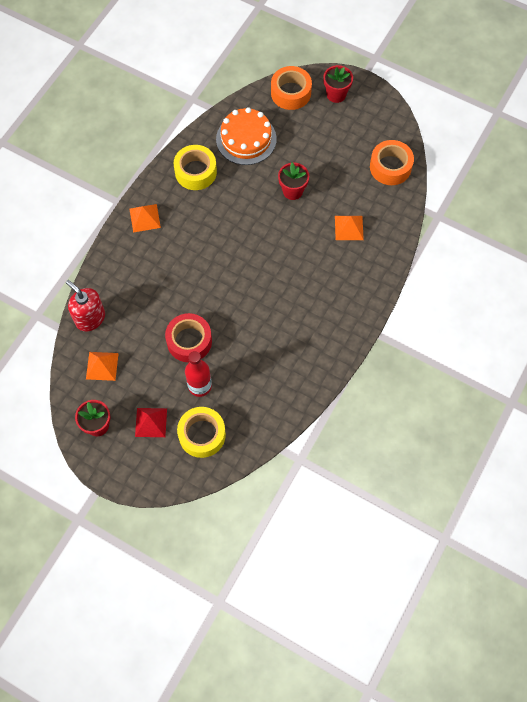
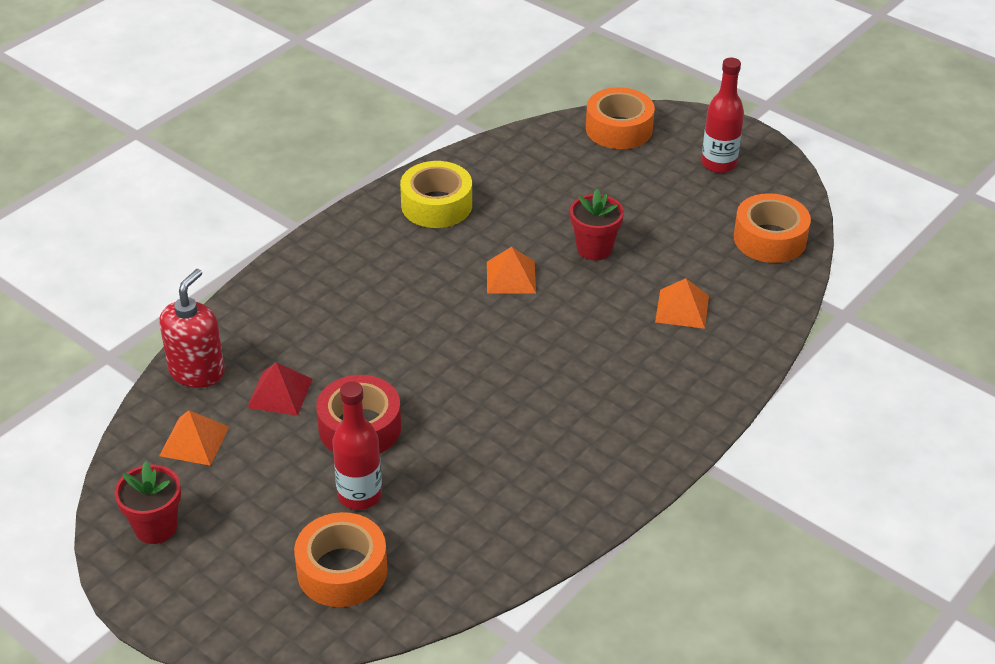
camera: 10 degrees right, 25 degrees down
red soap dispenser [66,280,105,331] -> red soap dispenser turned 60 degrees clockwise [159,269,225,388]
orange pyramid [130,204,161,232] -> orange pyramid moved to [487,247,536,294]
red pyramid [135,408,167,437] -> red pyramid moved to [247,362,312,416]
yellow tape [177,407,226,458] -> orange tape [294,512,388,607]
orange cake [216,107,277,165] -> none
red flower pot [323,65,353,103] -> none
none -> red bottle [702,58,744,173]

